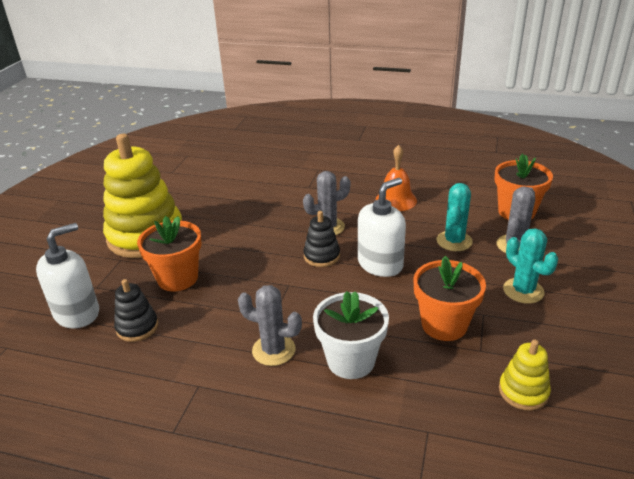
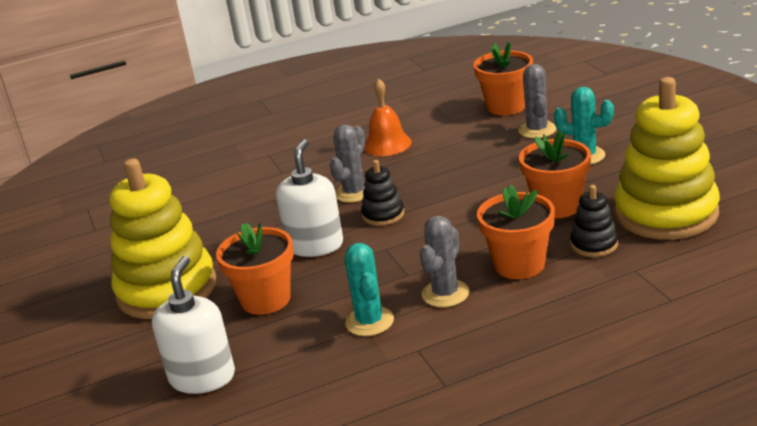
camera: 35 degrees left, 5 degrees down
black stacking toy [114,279,158,342] -> black stacking toy moved to [570,185,618,257]
grey cactus [238,285,302,366] -> grey cactus turned 45 degrees counterclockwise [420,216,469,307]
white flower pot [313,291,389,379] -> orange flower pot [477,185,555,279]
white soap dispenser [358,178,406,277] -> white soap dispenser moved to [276,139,343,257]
turquoise cactus [436,183,473,251] -> turquoise cactus moved to [345,243,394,336]
yellow stacking toy [499,340,551,411] -> yellow stacking toy [614,77,720,240], size x2.22

